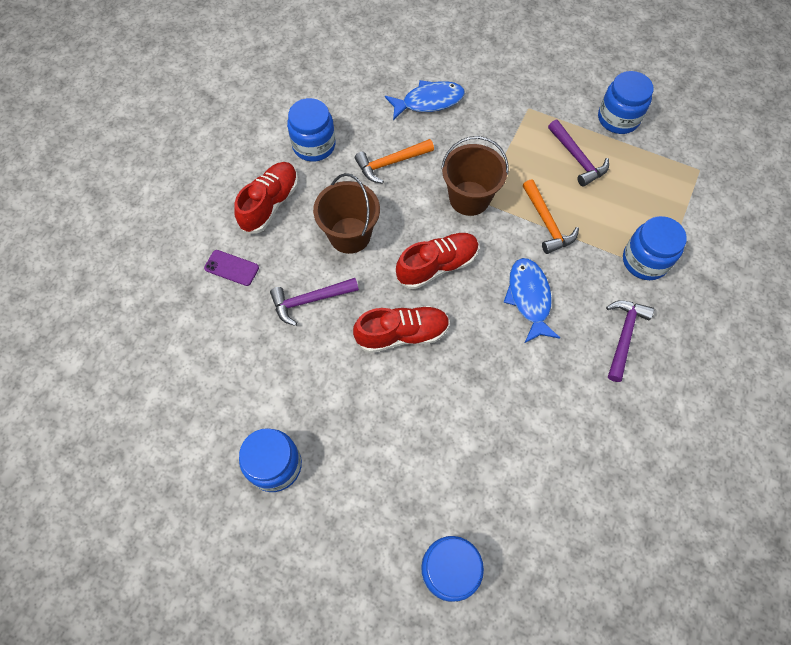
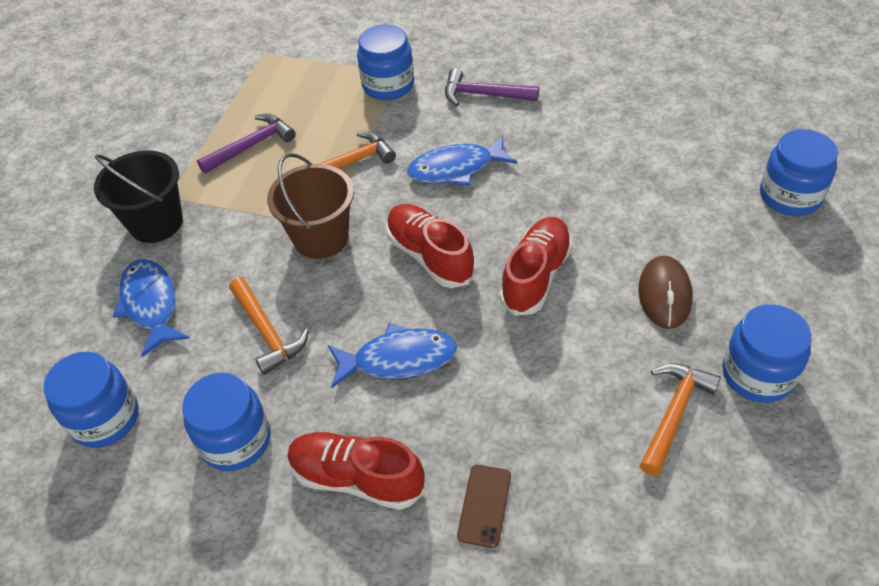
camera: 95 degrees left, 15 degrees down
purple phone [204,250,259,286] -> brown phone [457,465,511,548]
purple hammer [270,278,359,326] -> none
brown bucket [313,173,380,254] -> blue fish [328,323,457,388]
red shoe [353,306,450,353] -> red shoe turned 45 degrees clockwise [499,217,573,316]
blue jar [598,71,653,134] -> blue jar moved to [44,352,139,448]
none -> black bucket [94,151,183,243]
none -> brown mouse [638,256,693,329]
none -> orange hammer [640,363,721,476]

